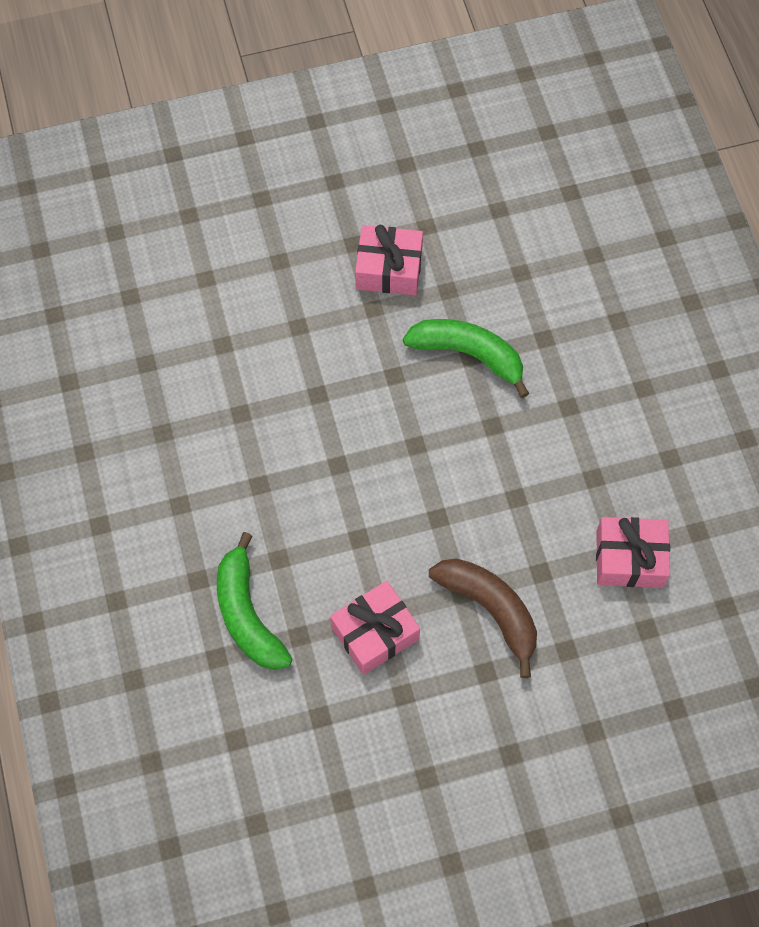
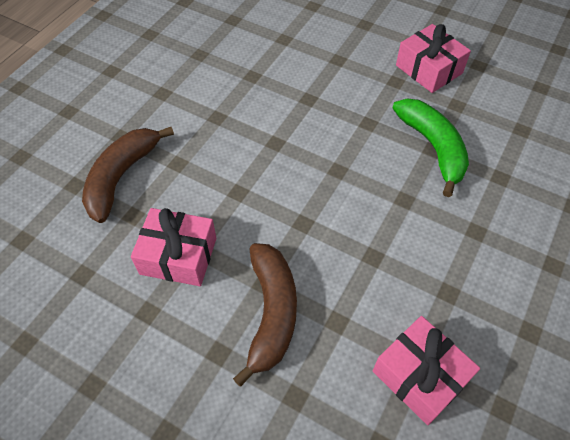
camera: 45 degrees right, 10 degrees down
green banana [217,532,292,670] -> brown banana [82,127,174,223]

